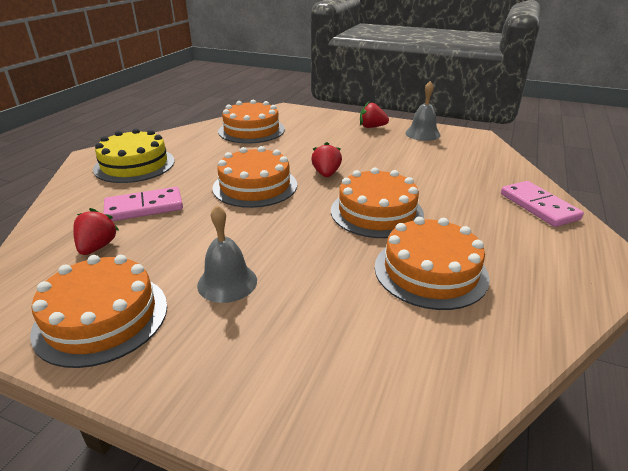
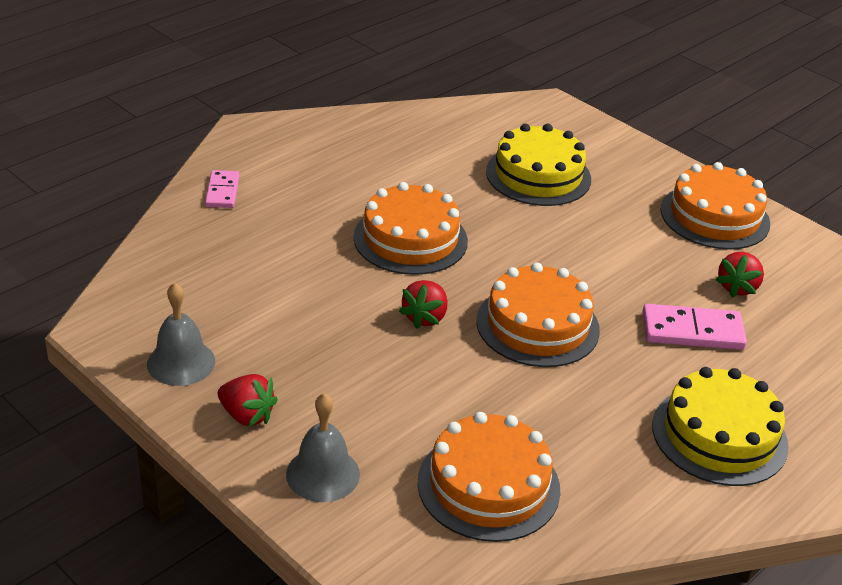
camera: 160 degrees left, 5 degrees up
grey bell [197,205,257,303] -> grey bell moved to [286,393,360,502]
orange cake [375,216,490,310] -> none
pink domino [501,181,584,227] -> pink domino [205,170,239,208], size x0.64
none -> yellow cake [486,124,591,206]

